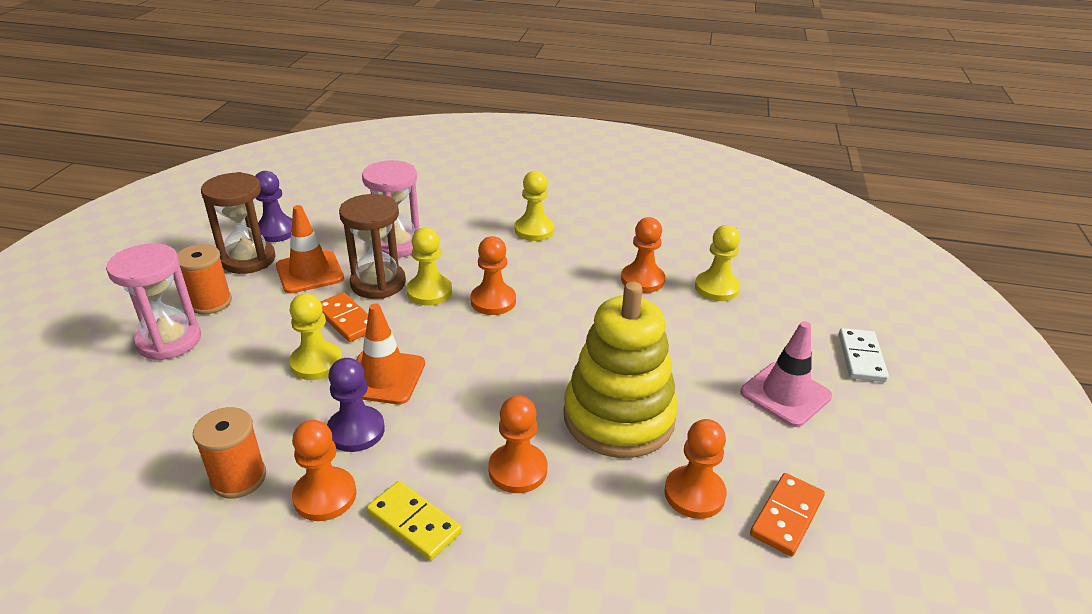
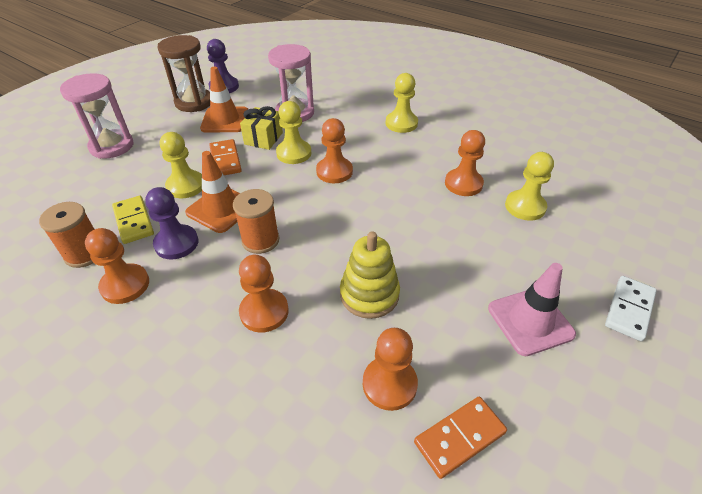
camera: 25 degrees right, 10 degrees up
orange spool [177,244,232,314] -> orange spool moved to [233,189,279,254]
brown hourglass [339,194,406,299] -> yellow gift [240,106,283,150]
yellow domino [367,481,462,561] -> yellow domino moved to [112,196,154,244]
yellow stacking toy [564,282,678,458] -> yellow stacking toy [340,231,400,319], size x0.62

